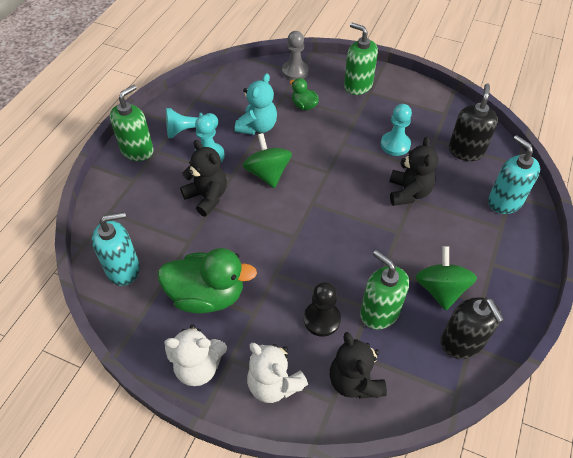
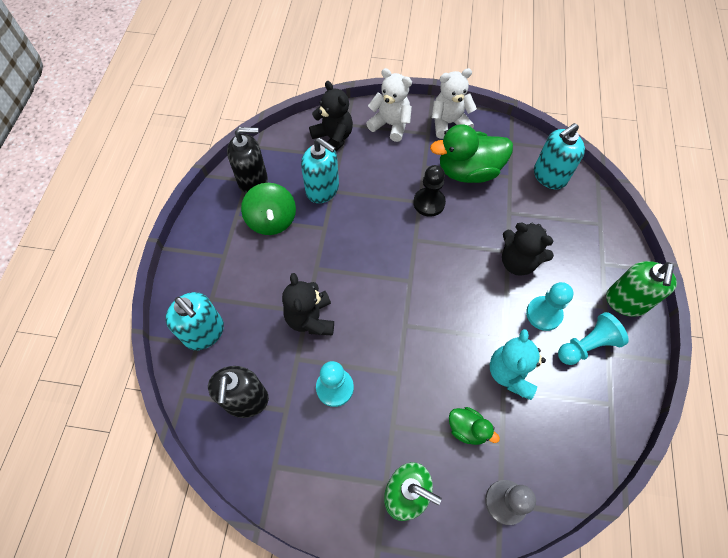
camera: 165 degrees right, 10 degrees up
green spinning top [243,133,292,188] -> none
black pawn [304,282,341,337] -> black pawn moved to [413,165,446,217]
green soap dispenser [360,250,409,330] -> turquoise soap dispenser [301,138,339,203]
black soap dispenser [441,297,504,359] -> black soap dispenser turned 120 degrees clockwise [227,127,268,194]

